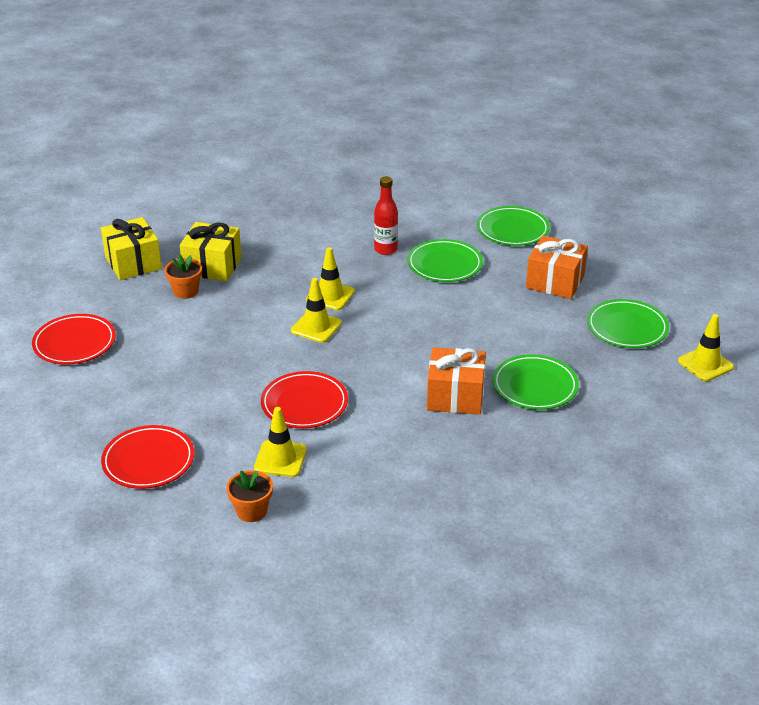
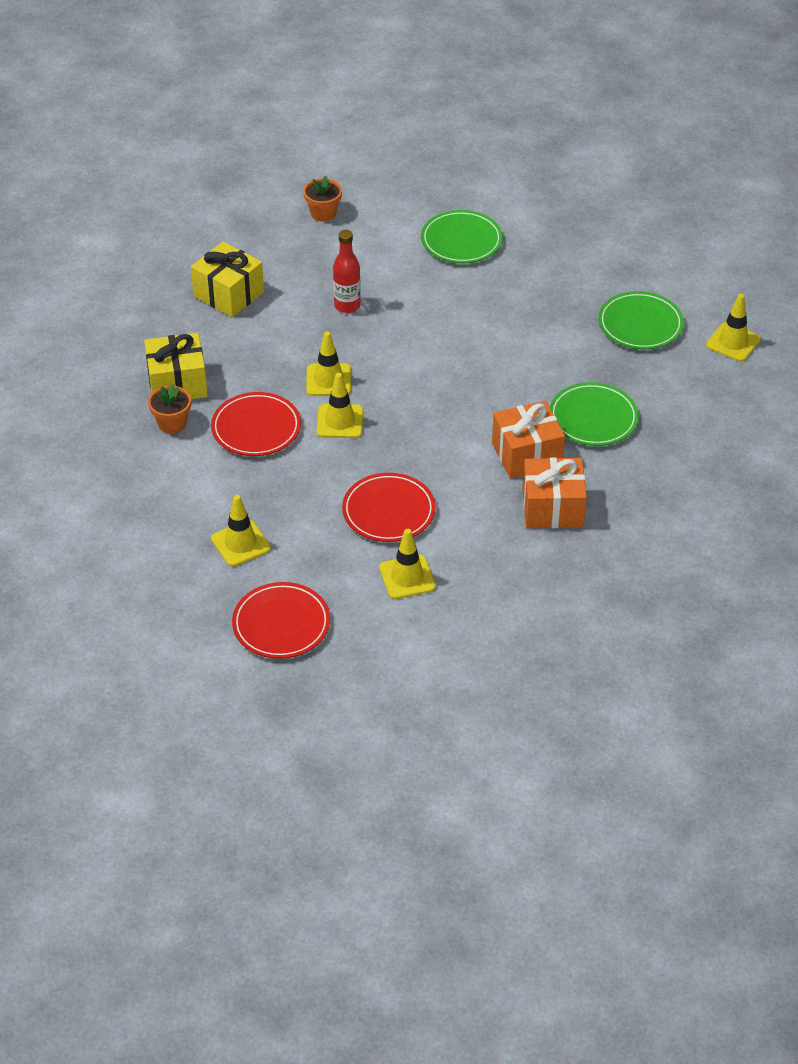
camera: 25 degrees left, 10 degrees up
red plate [32,314,116,364] -> red plate moved to [211,392,301,456]
yellow gift [101,217,162,280] -> yellow gift moved to [191,242,264,317]
orange flower pot [226,470,273,522] -> orange flower pot moved to [303,176,342,222]
green plate [407,239,483,282] -> none
orange gift [526,236,588,299] -> orange gift moved to [522,457,587,528]
none -> yellow traffic cone [211,495,271,566]

